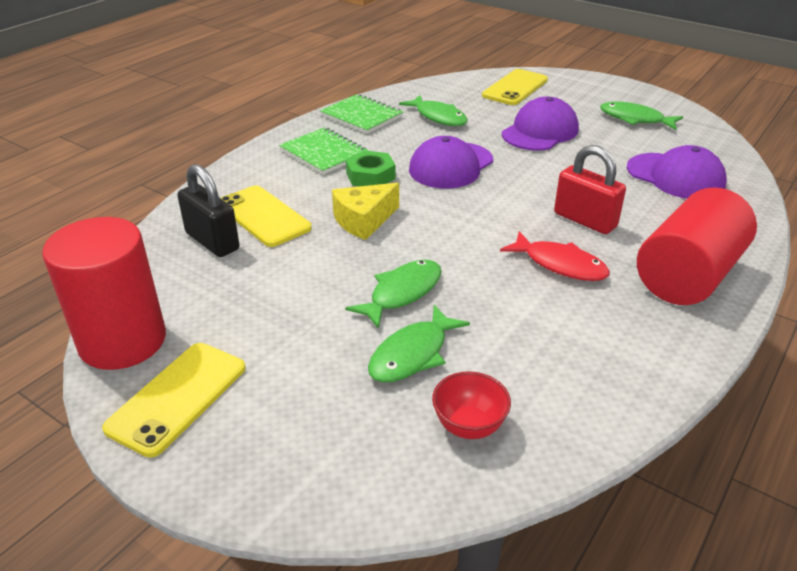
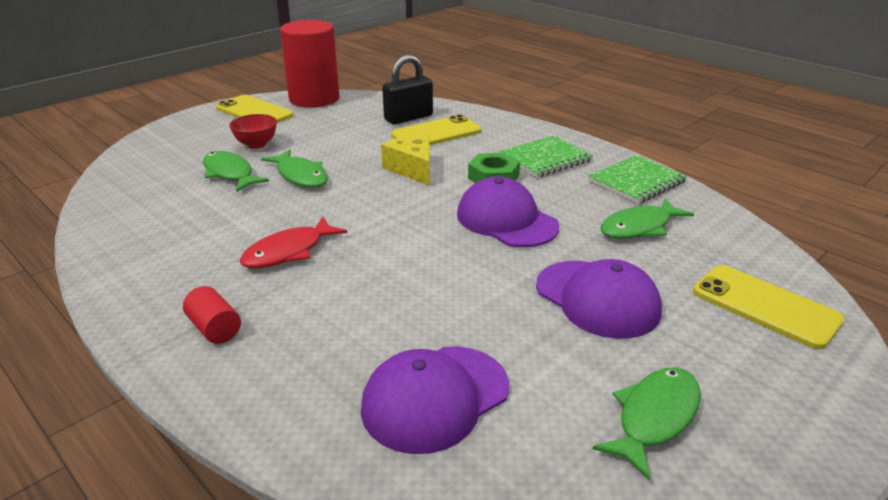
camera: 100 degrees right, 5 degrees down
red bowl [432,371,511,439] -> red bowl moved to [229,114,277,149]
red padlock [554,145,626,234] -> none
red cylinder [637,188,757,305] -> red cylinder [183,286,241,344], size x0.41

